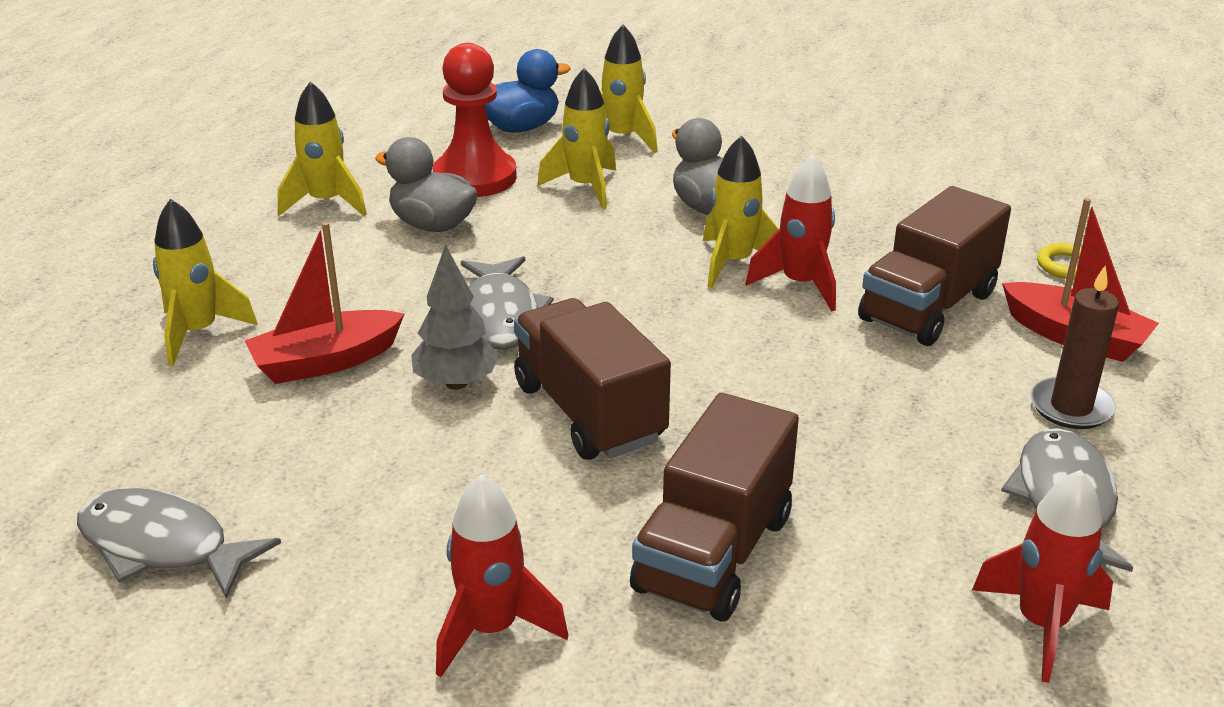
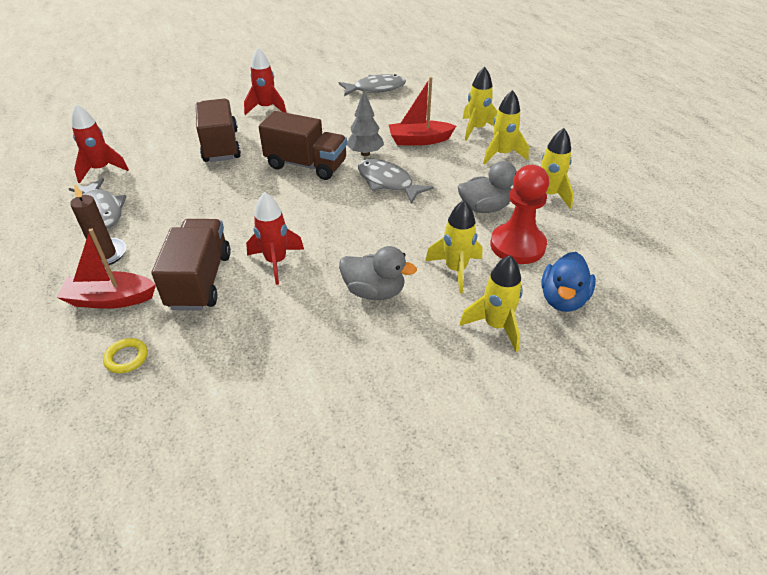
camera: 140 degrees right, 10 degrees up
red boat [245,222,404,384] -> red boat turned 120 degrees counterclockwise [389,77,456,146]
yellow rocket [703,135,778,288] -> yellow rocket moved to [483,90,529,165]

